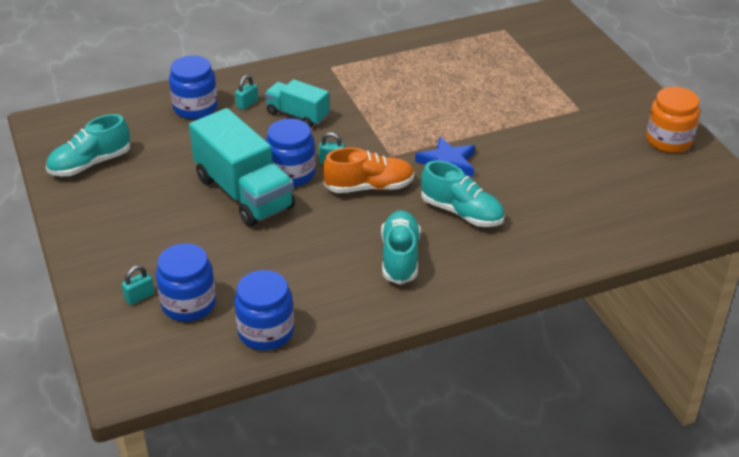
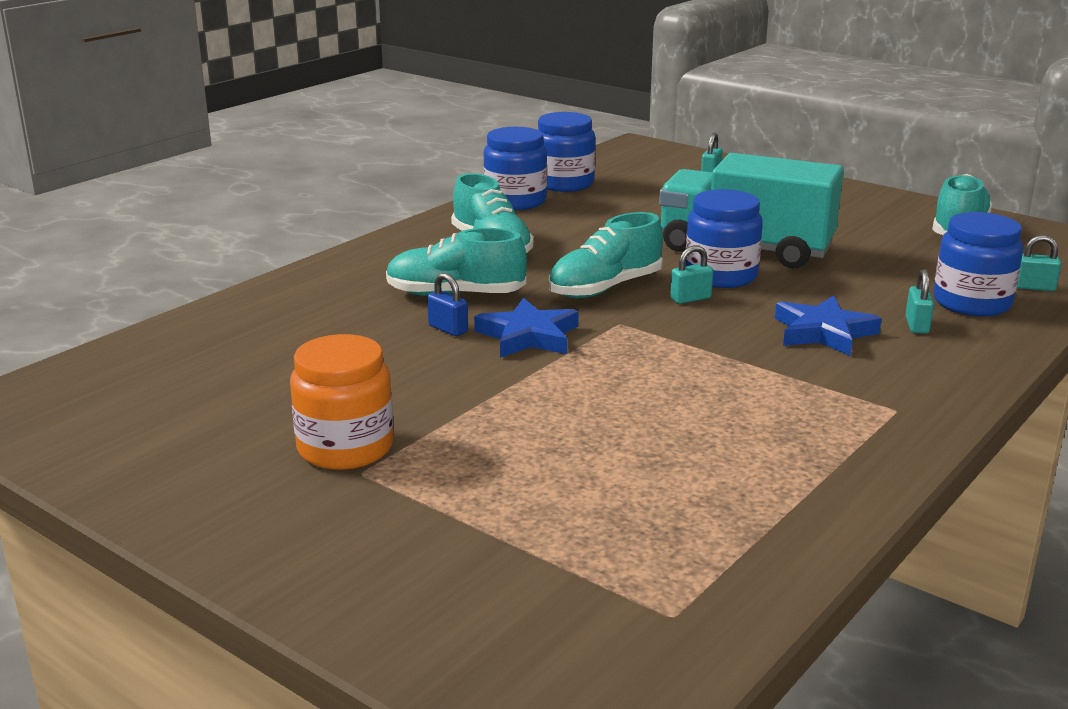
camera: 150 degrees right, 15 degrees down
blue jar [156,243,216,322] -> blue jar moved to [483,127,547,210]
turquoise truck [265,79,330,128] -> blue star [775,296,882,356]
orange shoe [323,147,415,193] -> turquoise shoe [548,212,663,298]
orange jar [646,87,700,153] -> orange jar moved to [290,334,394,470]
none -> blue padlock [427,273,468,336]
none -> turquoise padlock [1017,235,1061,291]

